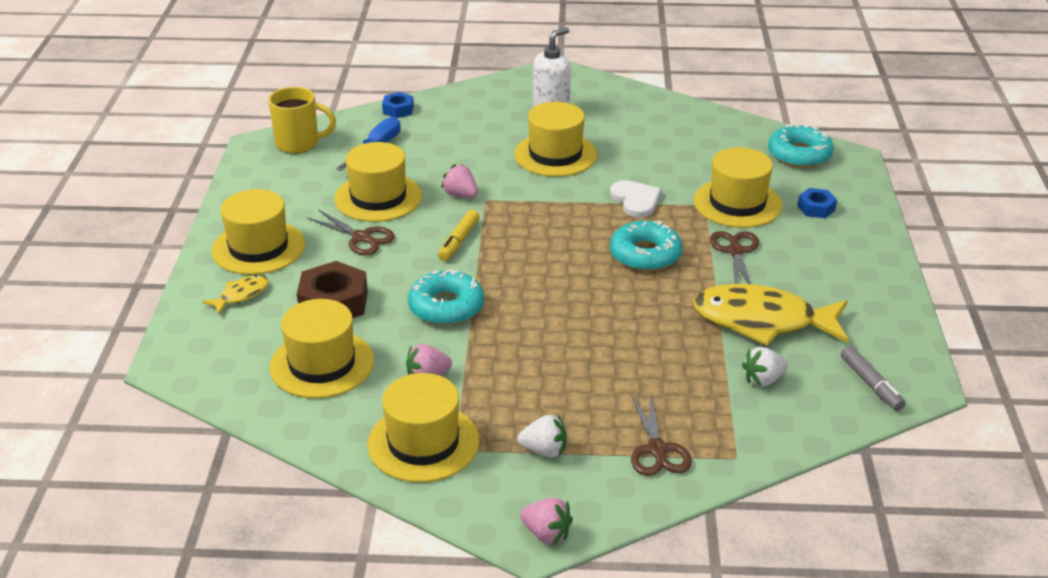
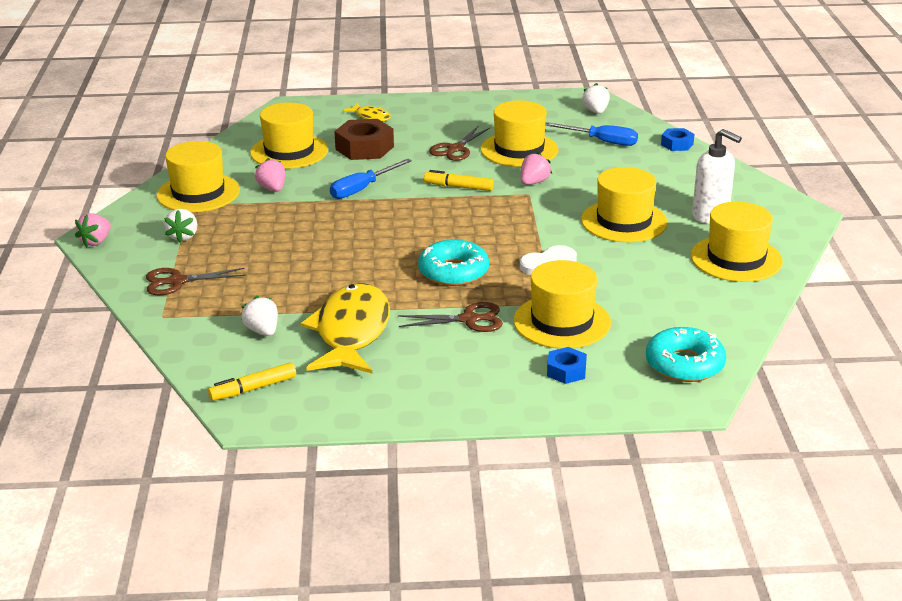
camera: 85 degrees right, 5 degrees down
yellow hat [211,189,305,275] -> yellow hat moved to [691,202,783,282]
yellow mug [268,87,336,154] -> white strawberry [582,83,610,114]
turquoise donut [408,269,484,326] -> blue screwdriver [330,159,412,199]
grey marker [841,346,905,411] -> yellow marker [208,362,296,401]

